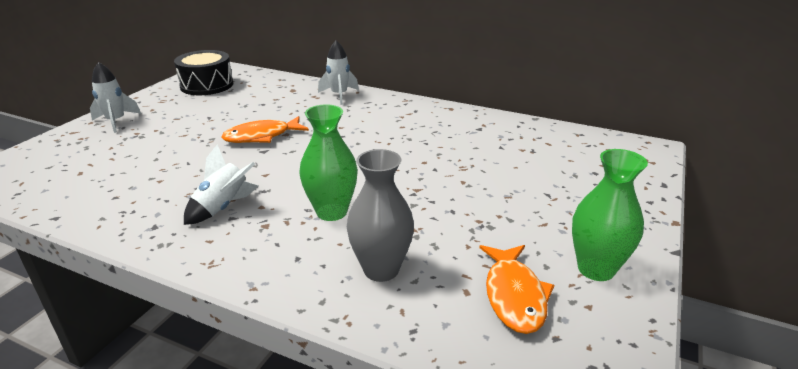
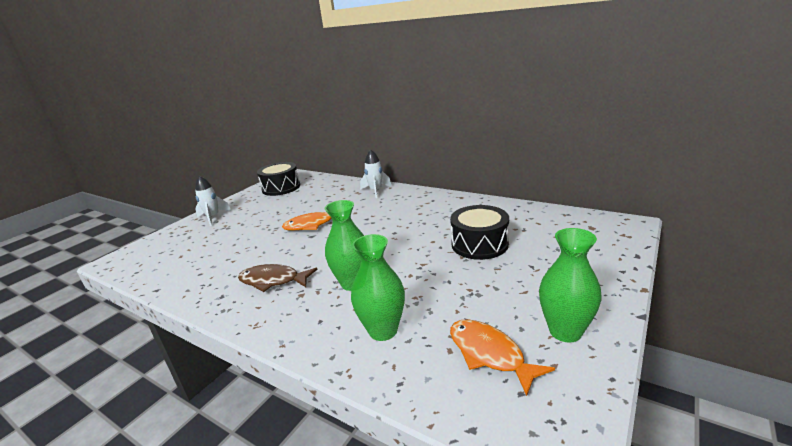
camera: 10 degrees right, 5 degrees down
white rocket [184,145,259,225] -> brown fish [238,264,318,292]
grey vase [347,149,414,282] -> green vase [351,234,405,341]
orange fish [479,245,554,334] -> orange fish turned 135 degrees clockwise [450,320,555,396]
none -> black drum [450,205,509,260]

